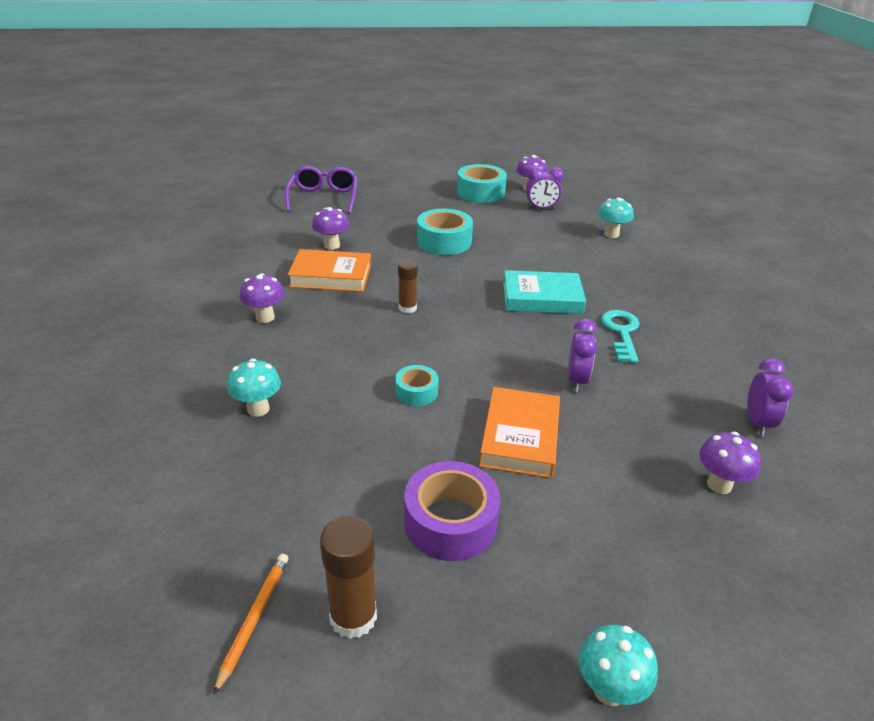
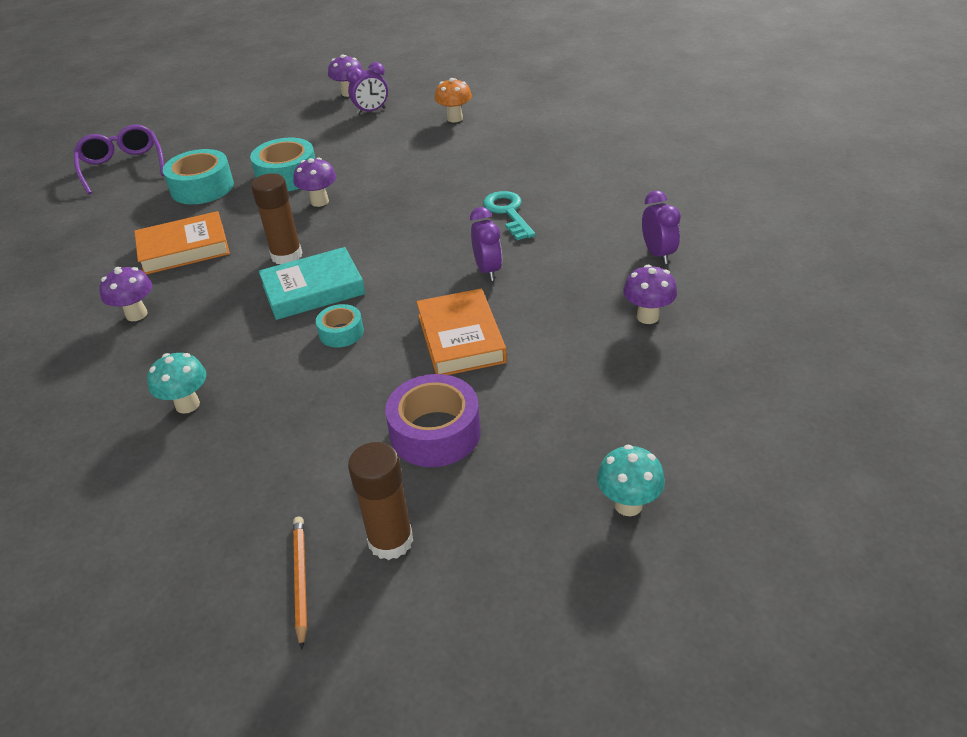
camera: 20 degrees left, 5 degrees up
purple mushroom [312,207,349,250] -> purple mushroom moved to [294,157,336,207]
brown glue stick [398,260,418,313] -> brown glue stick [251,173,302,264], size x1.54
turquoise tape [457,164,507,203] -> turquoise tape moved to [163,149,234,204]
turquoise book [503,270,586,314] -> turquoise book moved to [259,247,365,320]
turquoise mushroom [598,197,634,238] -> orange mushroom [435,78,472,122]

